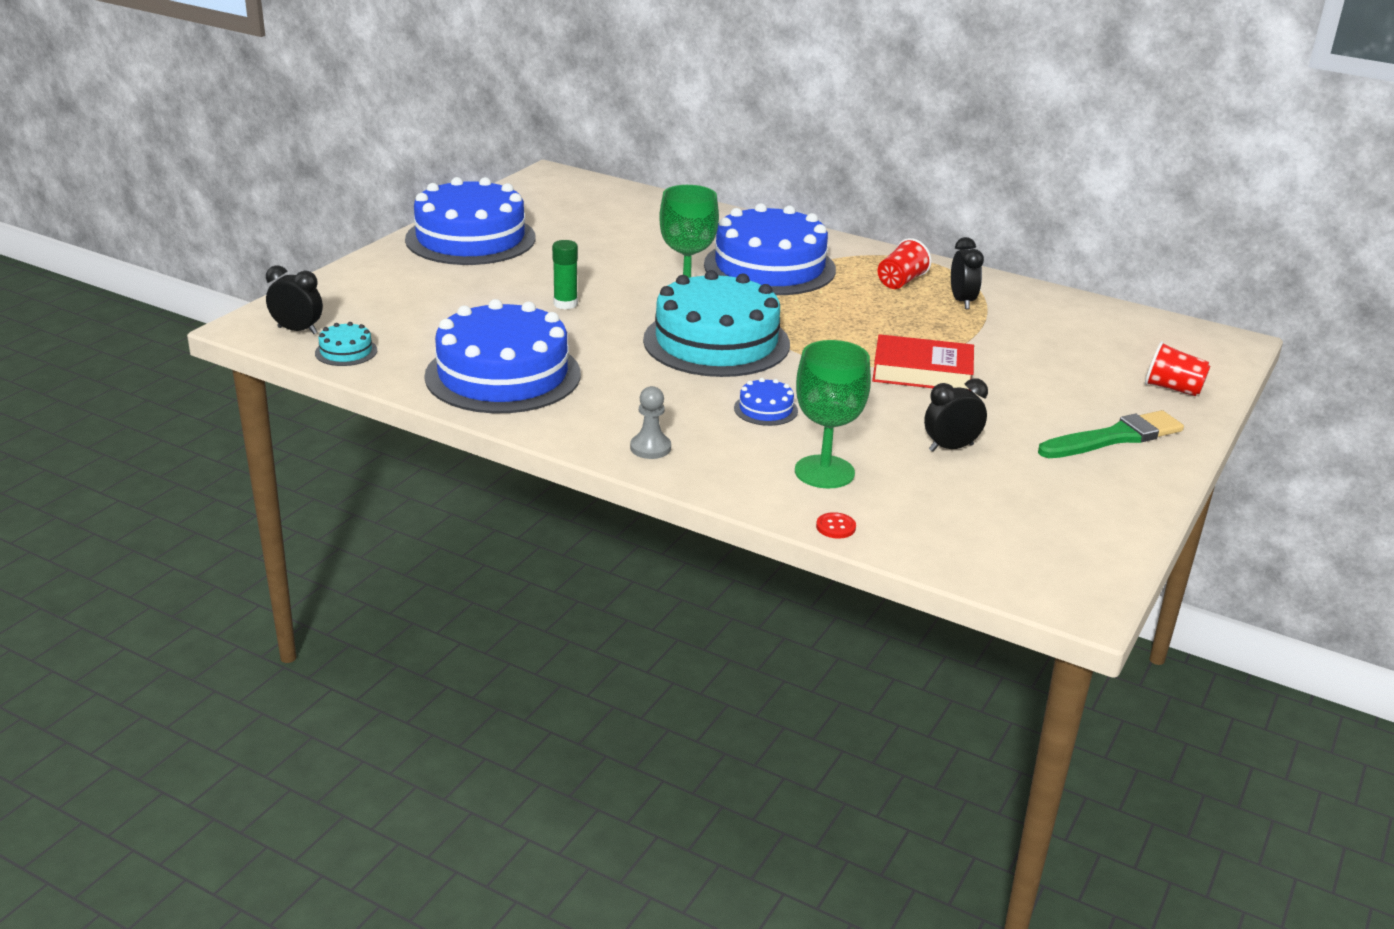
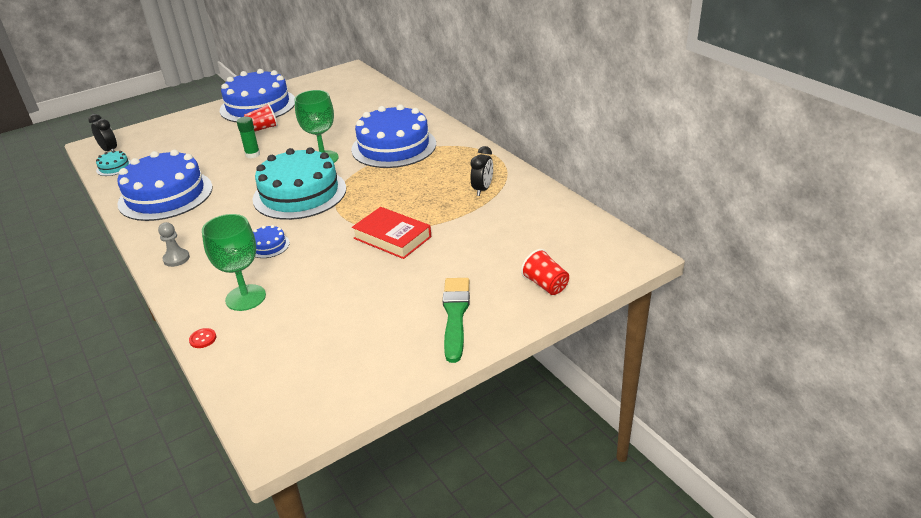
camera: 30 degrees right, 5 degrees up
red cup [878,238,931,289] -> red cup moved to [244,103,278,132]
black clock [924,378,988,452] -> none
green brush [1038,410,1184,458] -> green brush turned 90 degrees counterclockwise [443,278,470,363]

